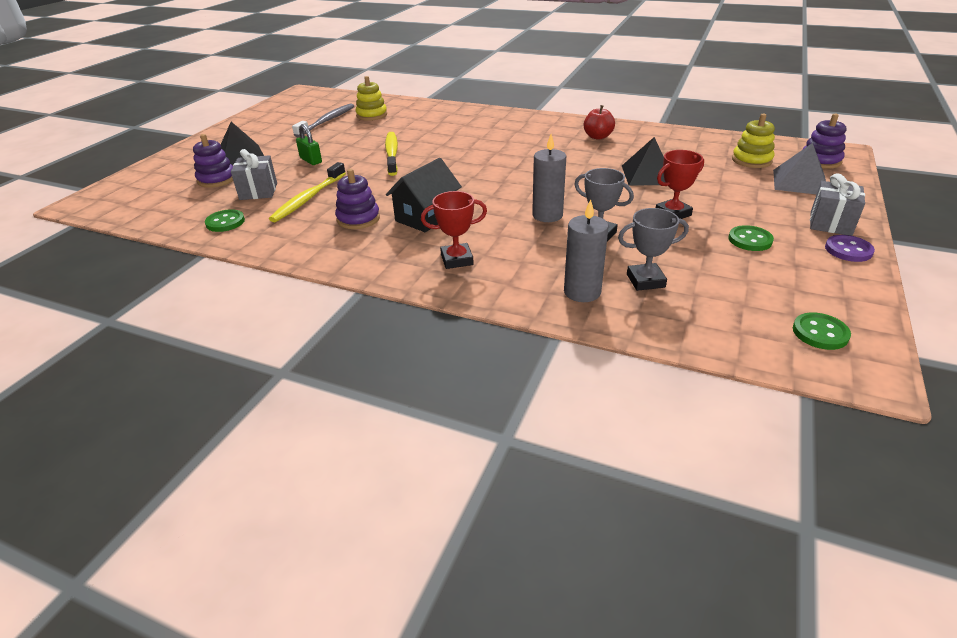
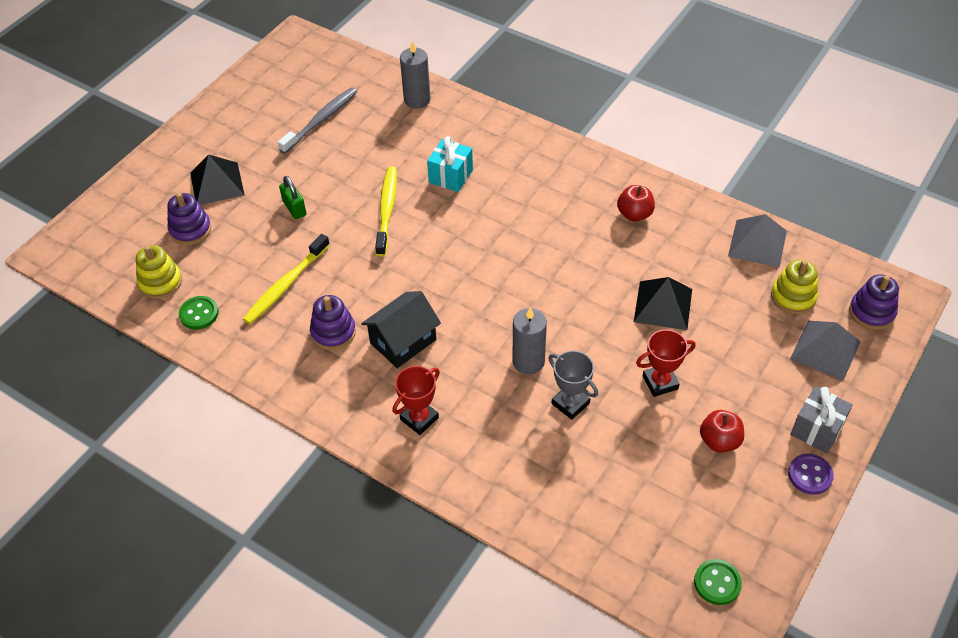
camera: 10 degrees right, 15 degrees up
grey gift [231,149,277,200] -> none
yellow stacking toy [356,76,387,121] -> yellow stacking toy moved to [136,245,182,299]
red trophy [421,191,487,269] -> red trophy turned 45 degrees counterclockwise [392,366,440,435]
grey candle [564,199,609,302] -> grey candle moved to [400,41,431,109]
grey trophy [618,208,689,291] -> none
green button [729,225,774,251] -> red apple [700,410,744,453]
none -> turquoise gift [427,136,473,192]
none -> grey pyramid [728,214,787,268]

